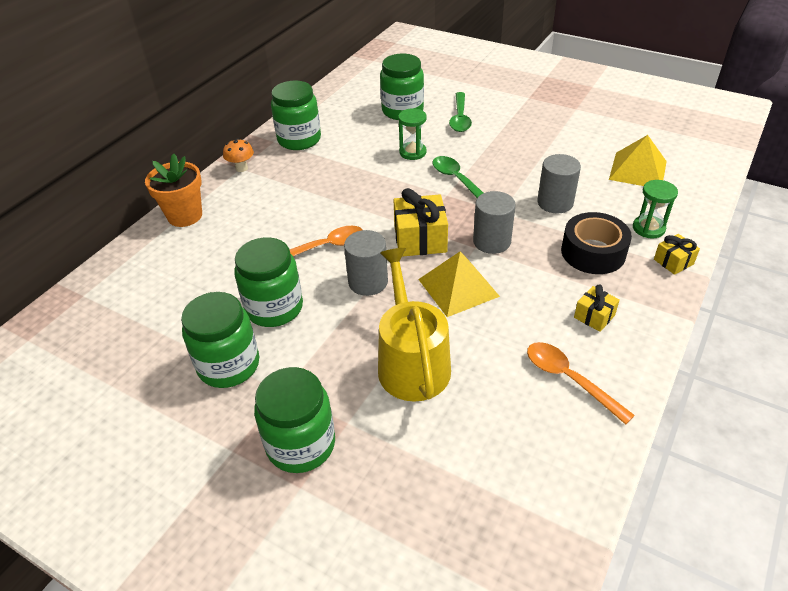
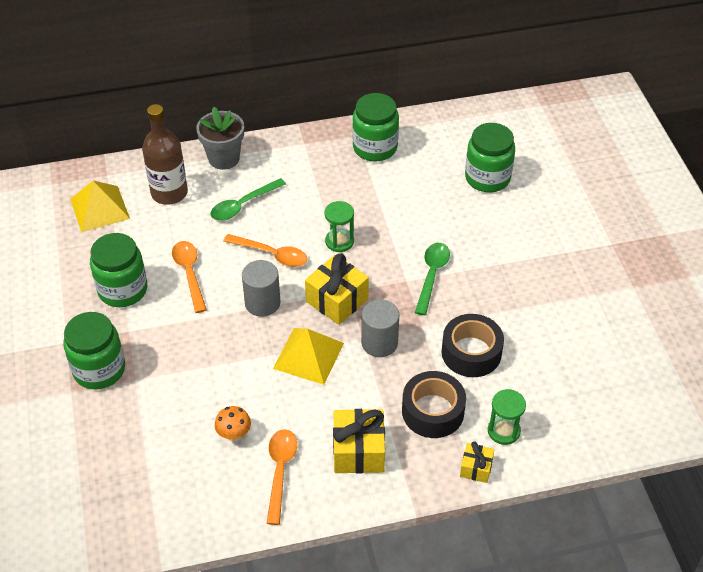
camera: 45 degrees right, 5 degrees up
orange flower pot [145,154,202,227] -> grey flower pot [196,107,244,170]
orange mushroom [223,138,254,172] -> orange mushroom moved to [215,406,251,442]
green jar [234,237,303,327] -> orange spoon [172,241,207,313]
yellow watering can [378,248,451,402] -> none
green hourglass [398,108,427,160] -> green hourglass moved to [325,201,354,252]
green spoon [449,92,472,132] -> green spoon moved to [211,178,286,221]
grey cylinder [537,154,581,214] -> black tape [442,314,504,377]
yellow gift [574,284,620,332] -> yellow gift [333,409,385,474], size x1.80
yellow pyramid [609,135,667,186] -> yellow pyramid moved to [70,181,130,233]
none -> brown bottle [142,104,188,205]

